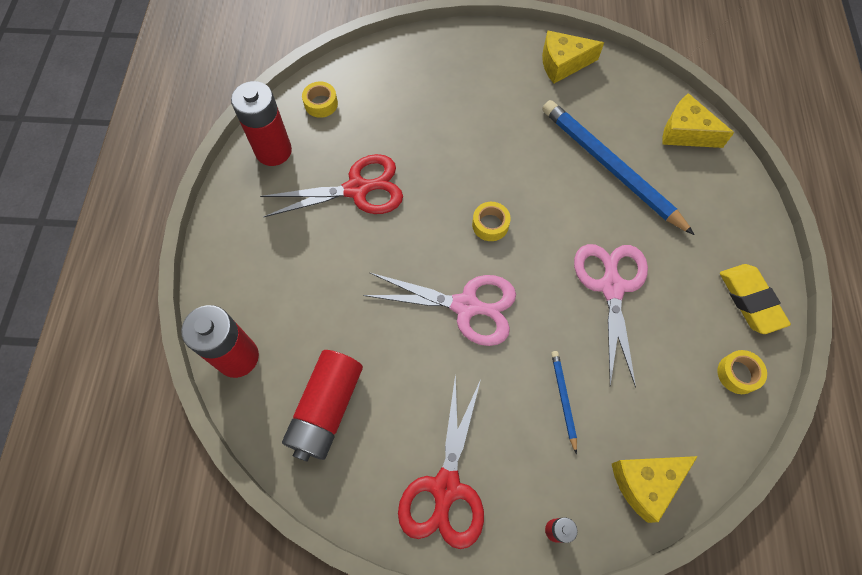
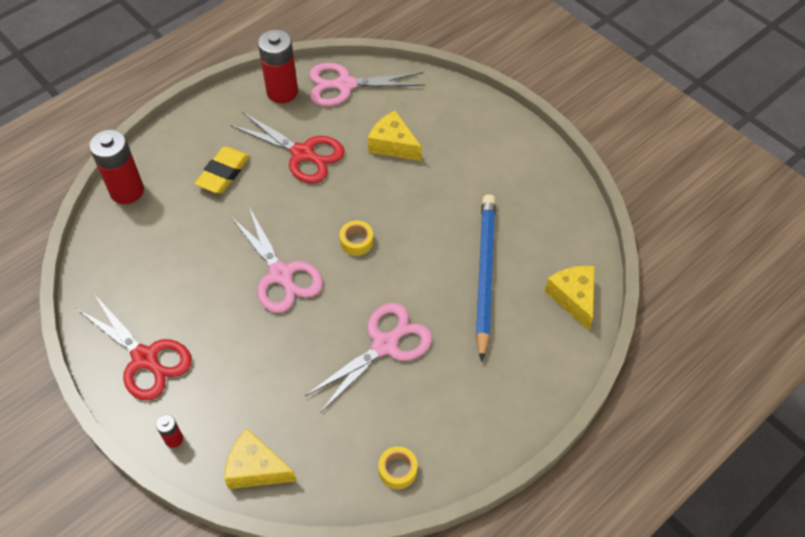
camera: 45 degrees right, 10 degrees down
red battery [282,350,363,462] -> none
yellow tape [302,82,338,118] -> pink scissors [309,63,425,106]
red scissors [398,373,484,549] -> red scissors turned 105 degrees counterclockwise [77,294,192,400]
yellow cheese [542,31,604,83] -> yellow cheese moved to [368,111,422,161]
blue pencil [551,351,577,454] -> none
yellow eraser [720,264,791,334] -> yellow eraser moved to [195,147,250,193]

